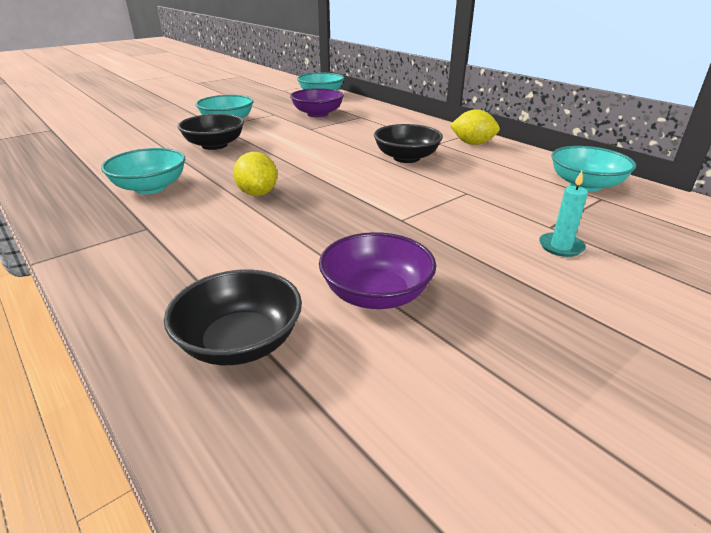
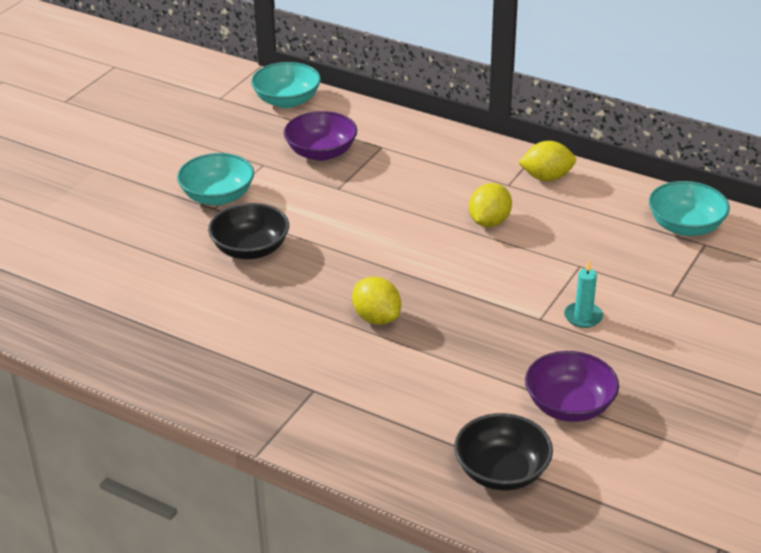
camera: 20 degrees left, 5 degrees up
turquoise bowl [101,148,185,194] -> none
black bowl [374,124,443,163] -> yellow lemon [469,183,512,227]
turquoise candle [539,171,588,257] -> turquoise candle moved to [564,261,603,328]

